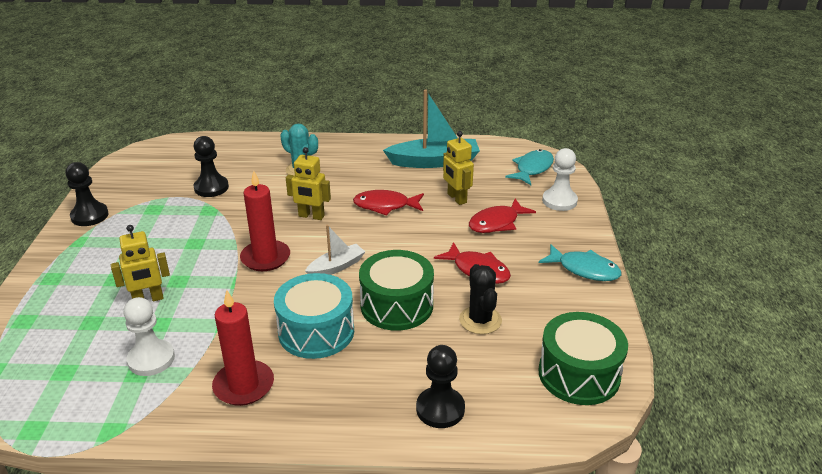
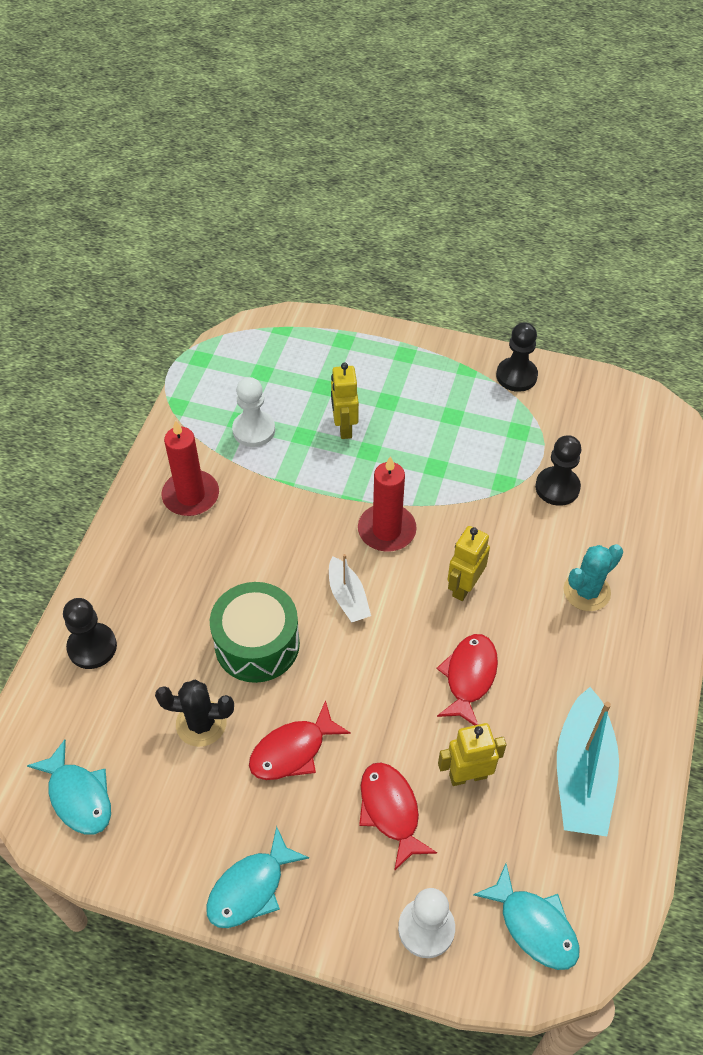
camera: 105 degrees right, 20 degrees up
turquoise drum [274,273,354,359] -> none
green drum [538,312,628,405] -> turquoise fish [27,739,111,835]

